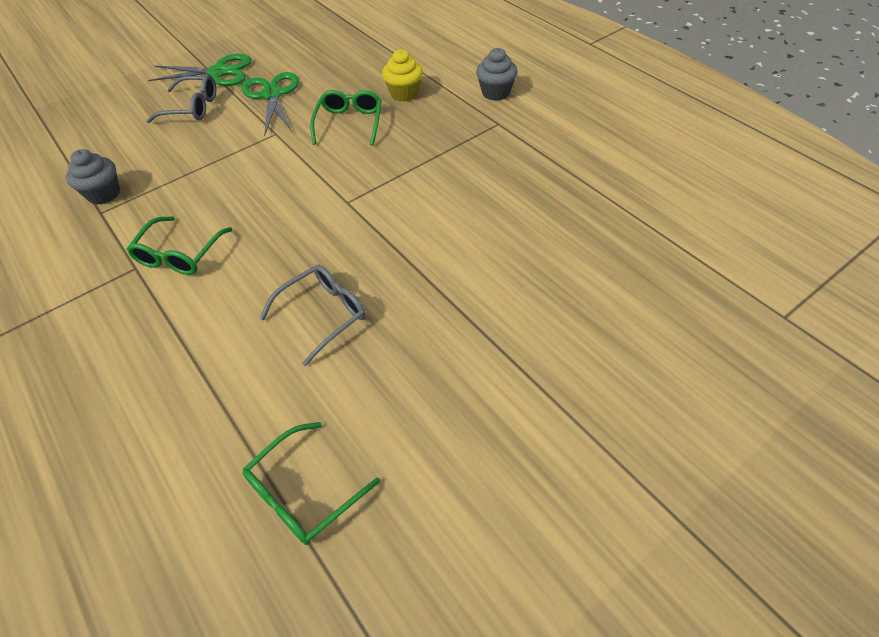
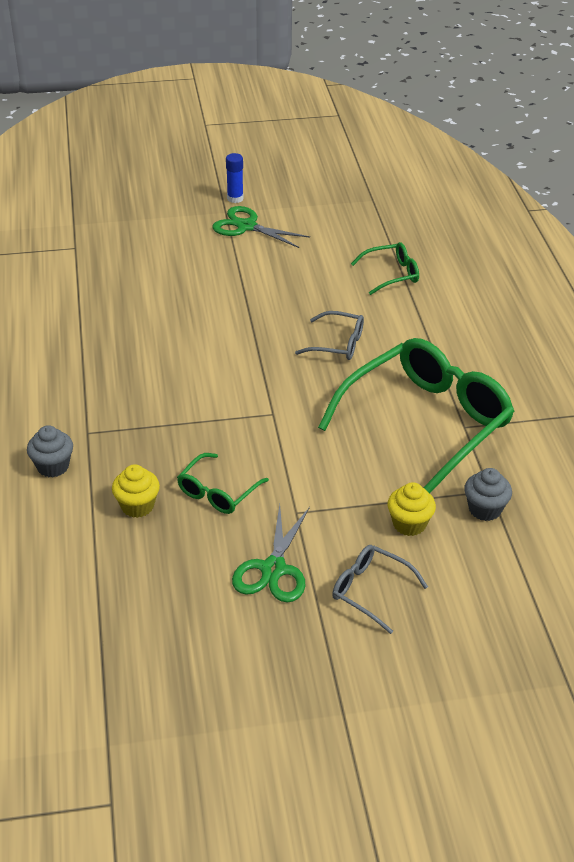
camera: 155 degrees left, 10 degrees down
green glasses [126,216,233,275] -> green glasses [318,338,515,493], size x2.19
green scissors [148,54,251,86] -> green scissors moved to [212,206,310,248]
grey glasses [260,265,366,366] -> grey glasses turned 150 degrees counterclockwise [295,311,364,360]
none -> blue glue stick [226,153,244,203]
none -> yellow cupcake [388,482,436,536]

